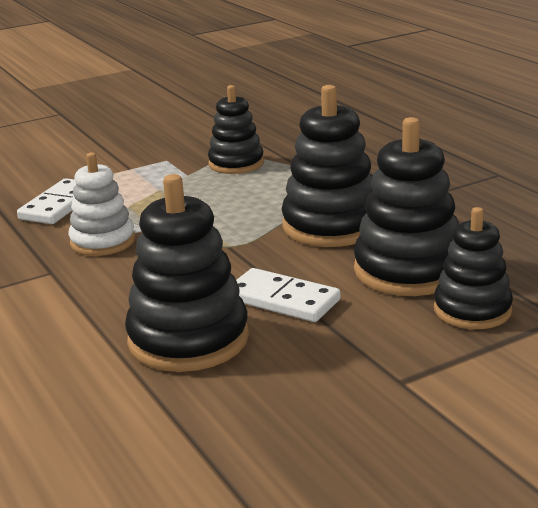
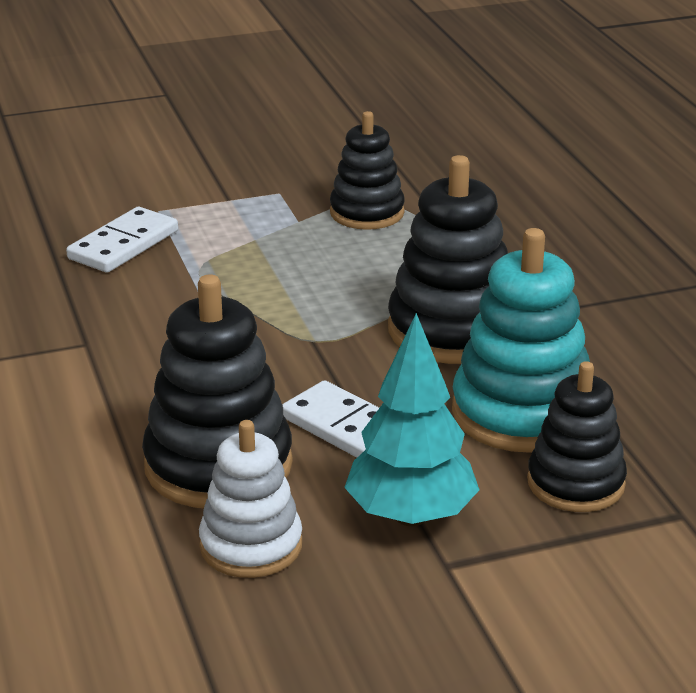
camera: 10 degrees right, 5 degrees up
white stacking toy [68,152,135,256] -> white stacking toy moved to [199,420,302,578]
black stacking toy [354,117,459,296] -> turquoise stacking toy [452,228,590,453]
none -> turquoise tree [344,313,479,526]

